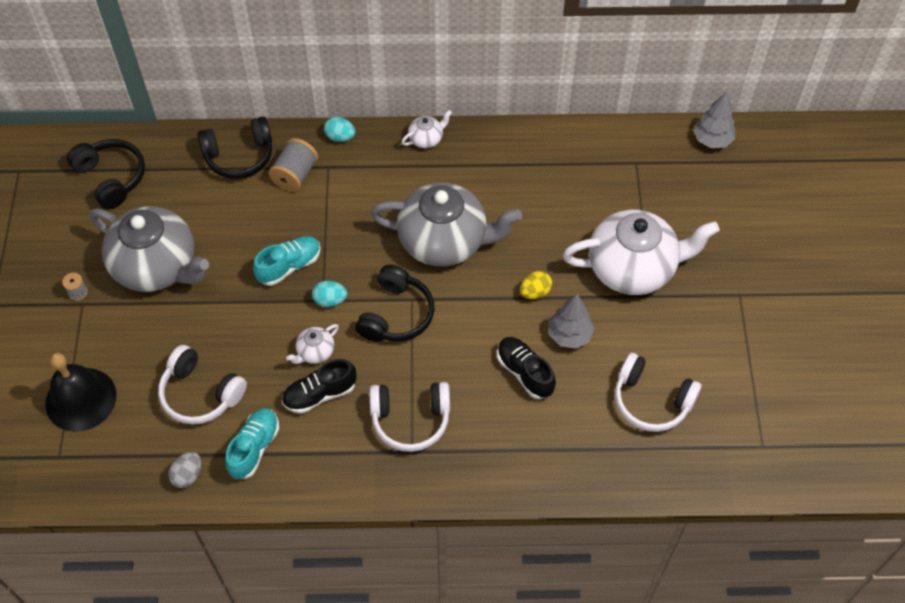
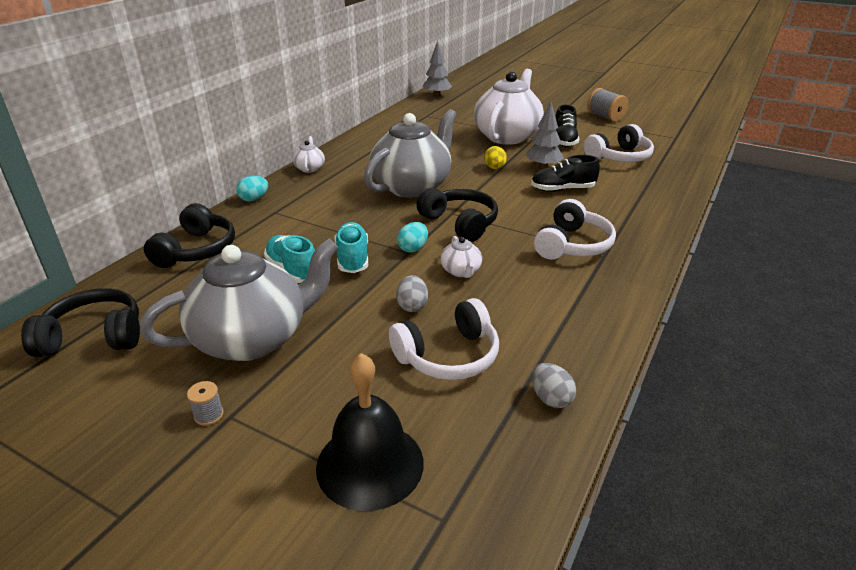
camera: 60 degrees left, 25 degrees down
turquoise shoe [225,408,279,479] -> turquoise shoe moved to [264,235,315,283]
grey spool [269,138,318,192] -> grey spool moved to [587,88,628,122]
black shoe [282,359,357,414] -> black shoe moved to [555,105,579,147]
none -> grey egg [396,275,428,312]

